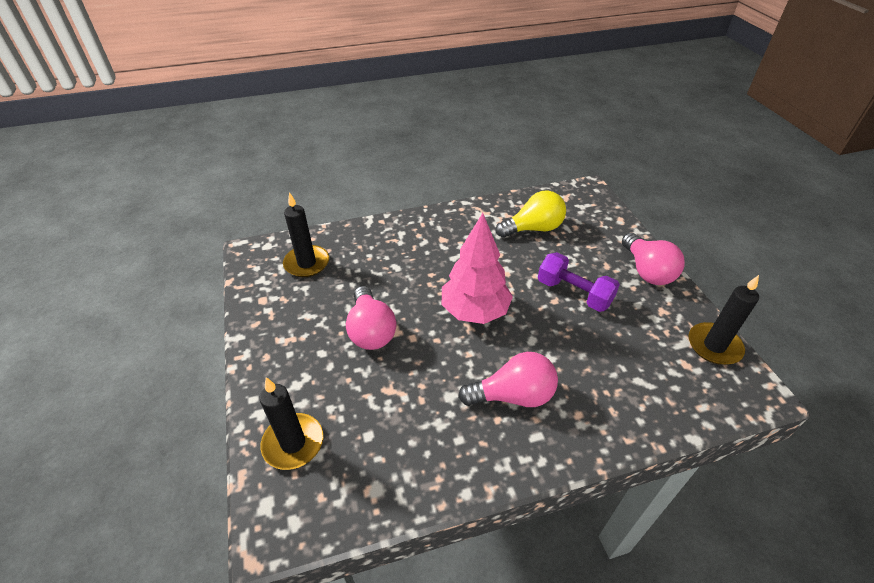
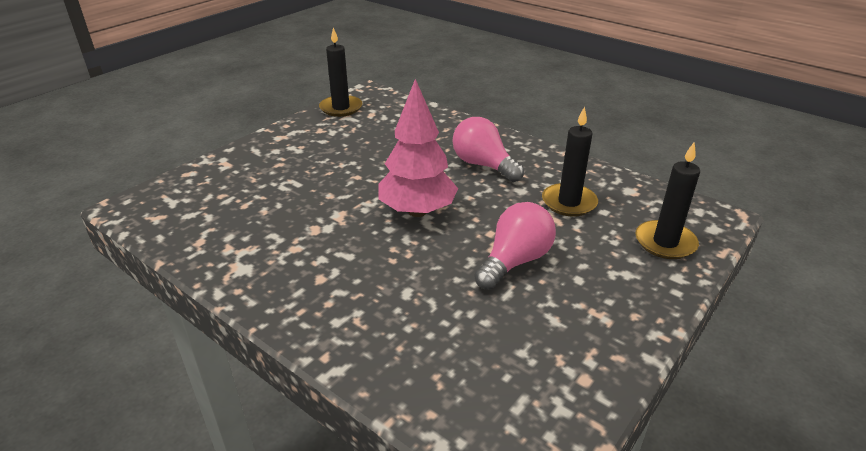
camera: 125 degrees left, 10 degrees down
black candle [283,192,329,277] -> black candle moved to [542,106,598,216]
yellow light bulb [496,190,566,238] -> none
purple dumbbell [538,252,620,312] -> none
pink light bulb [622,233,685,285] -> none

